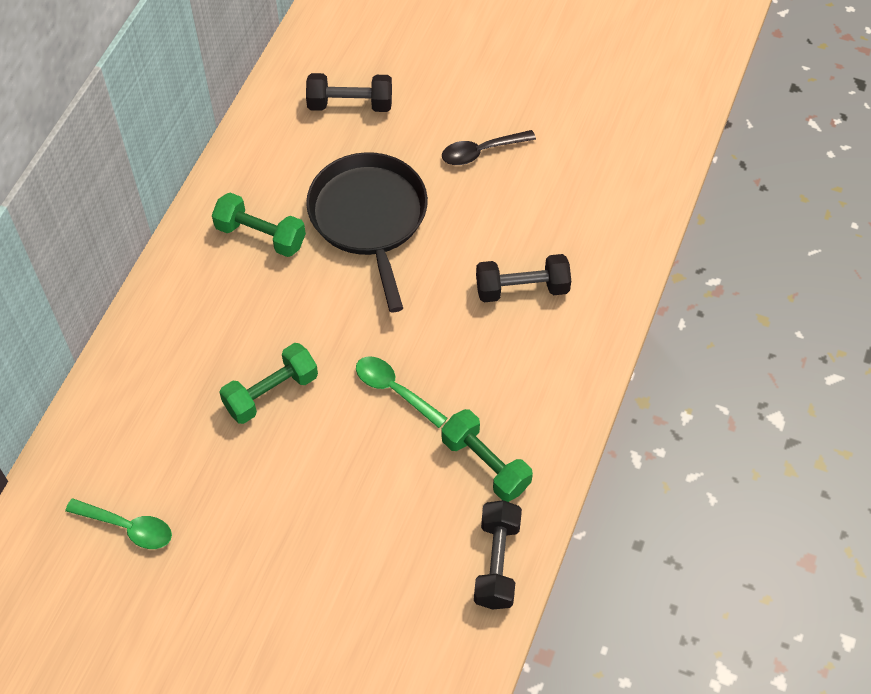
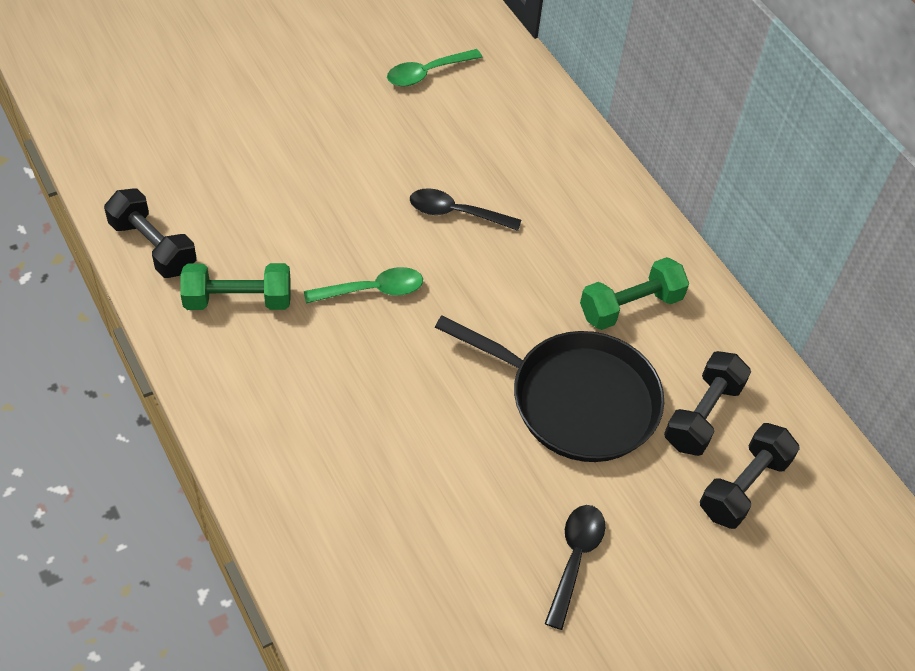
camera: 125 degrees right, 5 degrees down
green dumbbell [219,343,318,424] -> black spoon [410,188,521,231]
black dumbbell [476,254,571,302] -> black dumbbell moved to [664,351,751,456]

